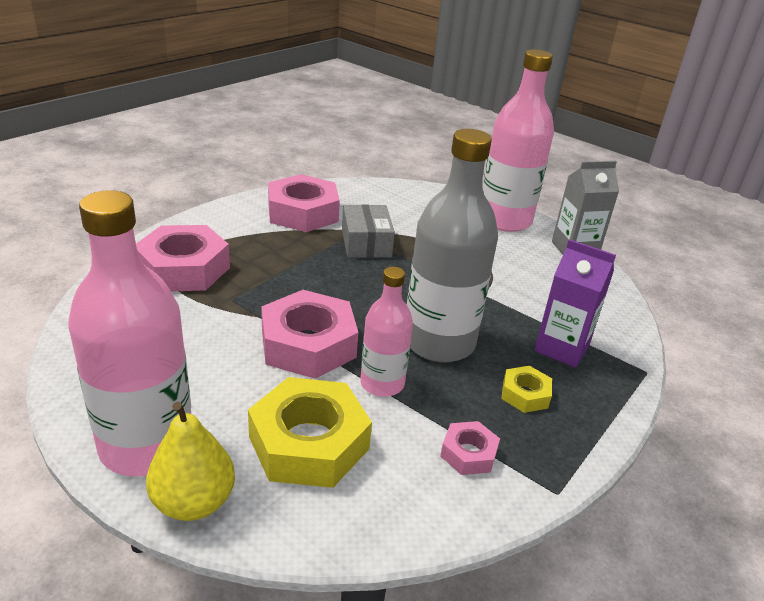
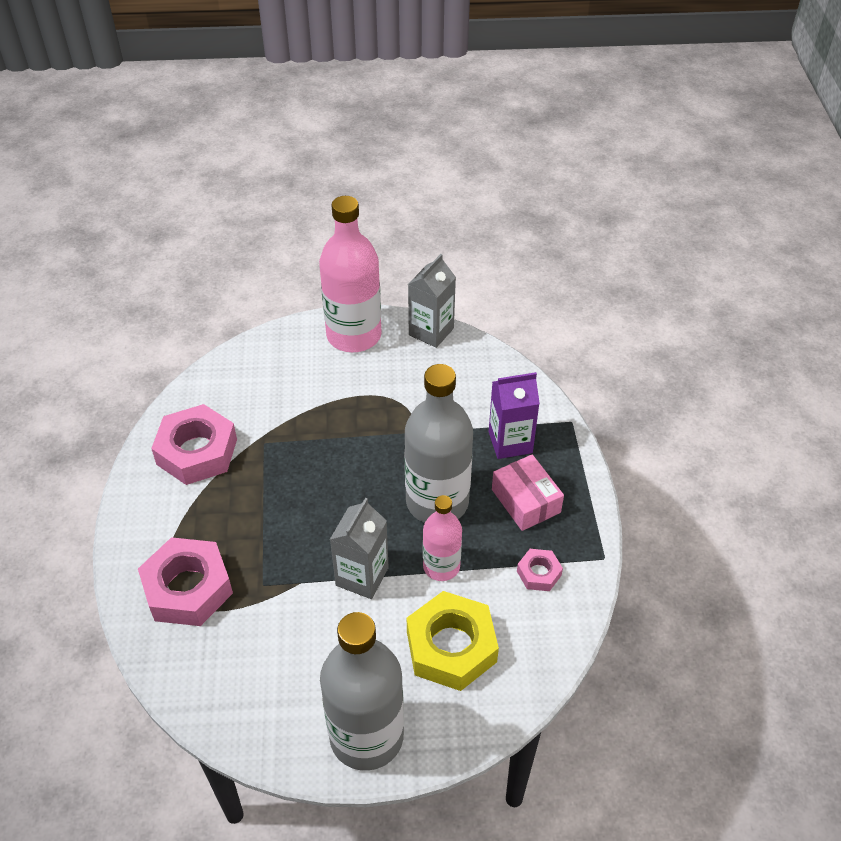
camera: 40 degrees left, 15 degrees up
pink bottle [68,190,191,477] -> grey bottle [320,612,404,771]
yellow pear [146,402,235,521] -> none
pink nut [261,290,358,379] -> grey carton [330,498,389,599]
grey box [342,204,395,258] -> none
yellow nut [501,366,552,413] -> pink box [492,455,564,531]

